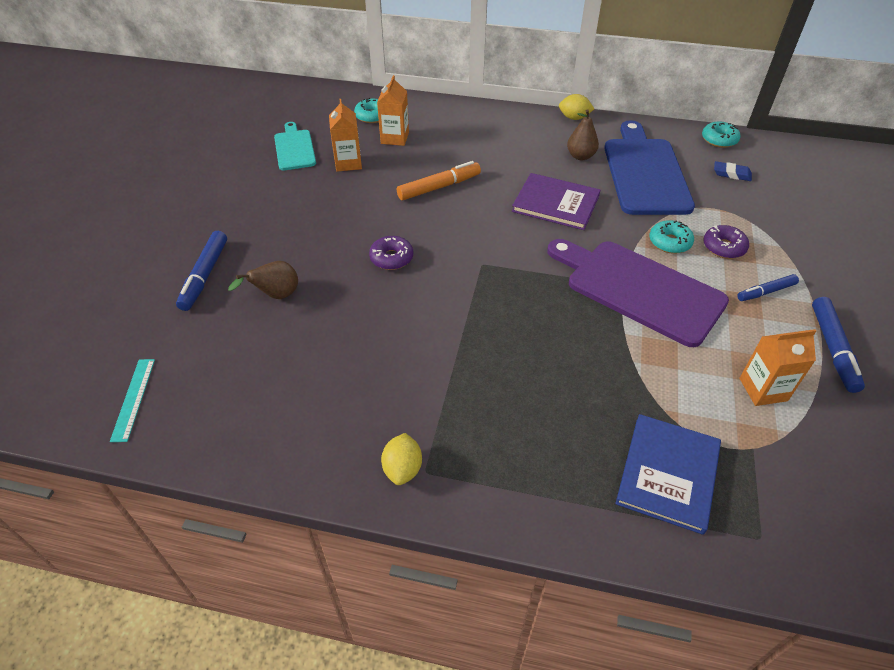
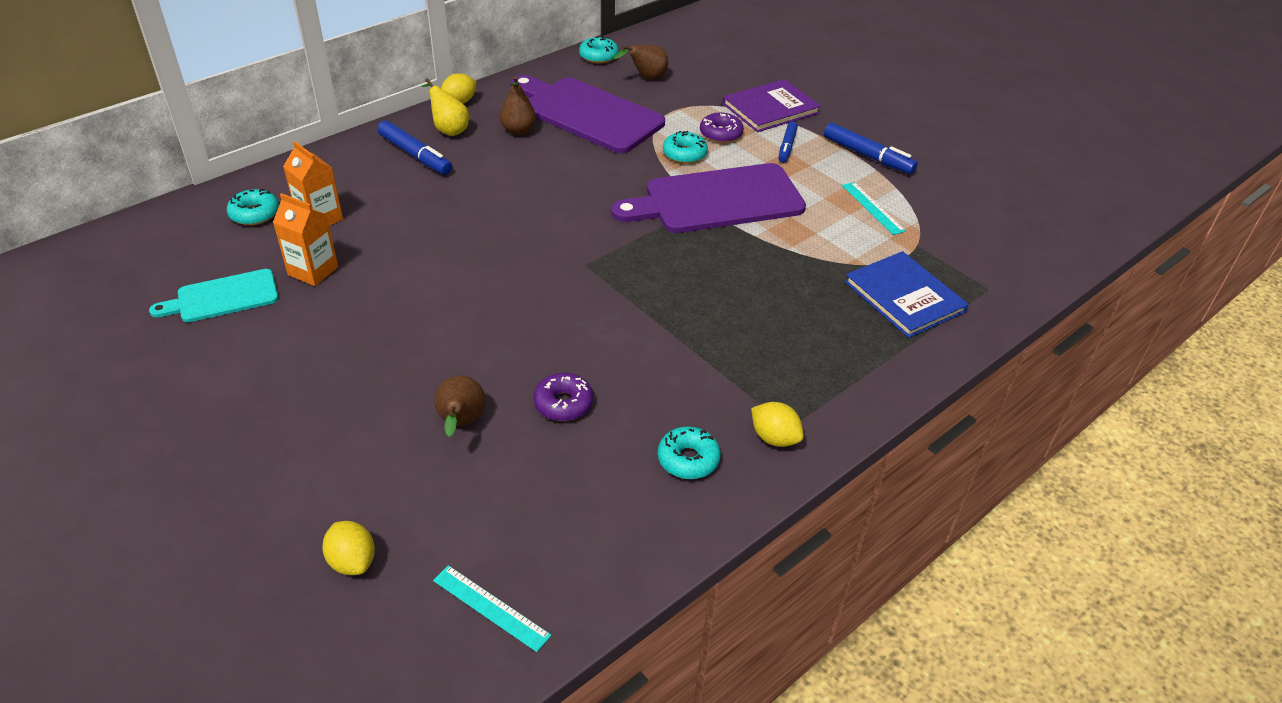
camera: 55 degrees left, 5 degrees down
blue marker [176,231,227,311] -> blue marker moved to [377,120,452,175]
turquoise cutting board [274,122,316,170] -> turquoise cutting board turned 45 degrees counterclockwise [149,269,279,322]
purple donut [369,236,413,270] -> purple donut moved to [533,373,593,421]
orange marker [397,161,481,200] -> none
purple book [512,173,600,230] -> purple book moved to [722,79,821,132]
blue cutting board [604,120,695,215] -> purple cutting board [511,75,665,153]
blue eraser [714,161,752,181] -> brown pear [614,45,668,79]
orange carton [739,329,816,406] -> turquoise ruler [842,182,906,235]
none -> yellow lemon [322,521,375,575]
none -> yellow pear [422,78,469,136]
none -> turquoise donut [658,427,721,479]

